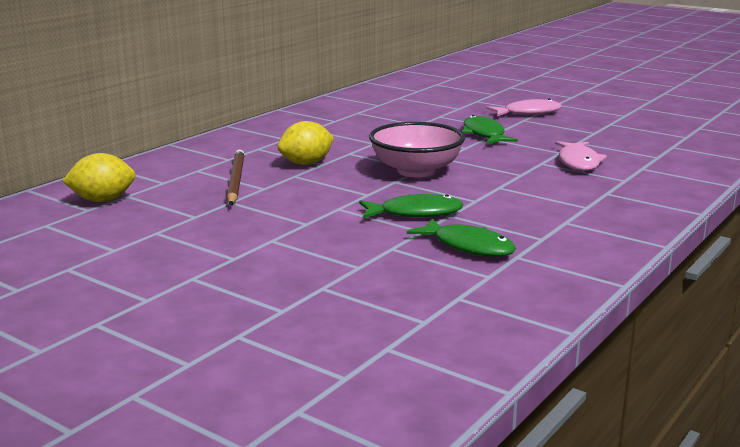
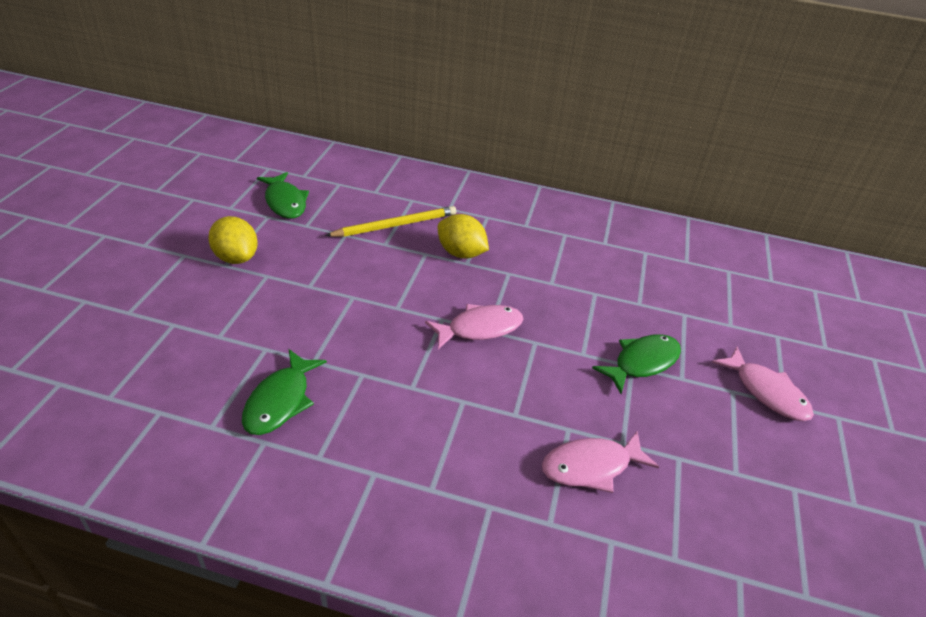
camera: 65 degrees right, 20 degrees up
yellow lemon [62,153,136,202] -> yellow lemon moved to [208,216,258,264]
brown pencil [227,150,244,205] -> yellow pencil [325,206,456,237]
green fish [359,194,463,218] -> green fish moved to [257,172,309,219]
pink bowl [369,122,465,177] -> pink fish [425,304,524,349]

